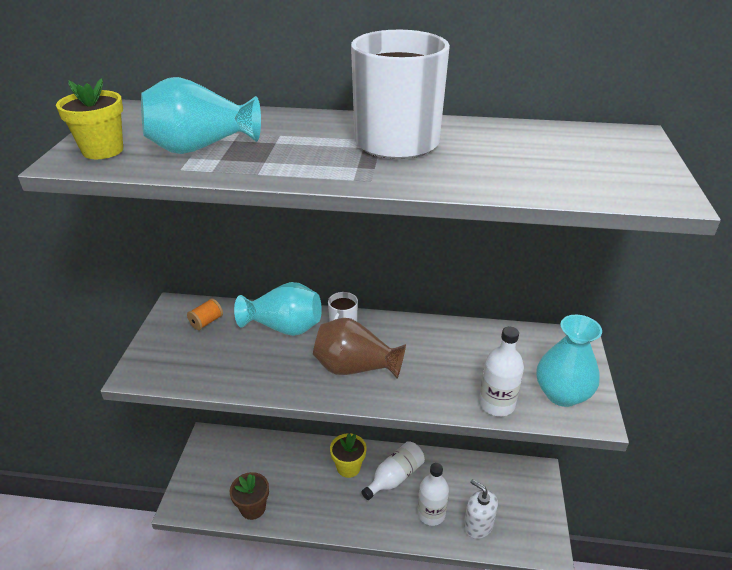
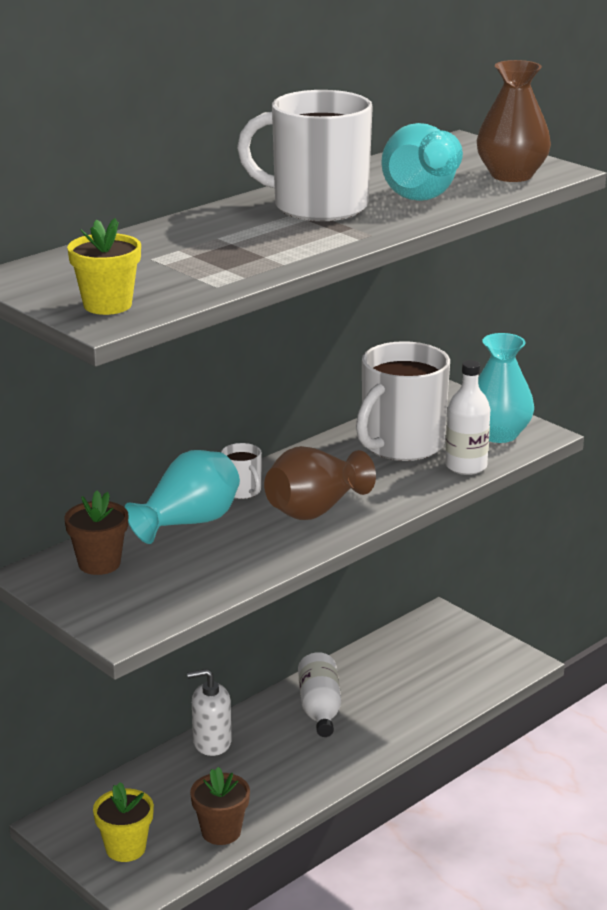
camera: 50 degrees left, 10 degrees down
turquoise vase [141,77,261,154] -> turquoise vase moved to [381,123,463,201]
orange spool [187,298,223,330] -> brown flower pot [64,490,128,575]
yellow flower pot [330,433,366,478] -> yellow flower pot moved to [93,782,154,862]
white bottle [417,463,449,526] -> none
white soap dispenser [464,479,498,539] -> white soap dispenser moved to [187,669,232,756]
none -> white mug [356,341,450,461]
none -> brown vase [477,60,551,182]

